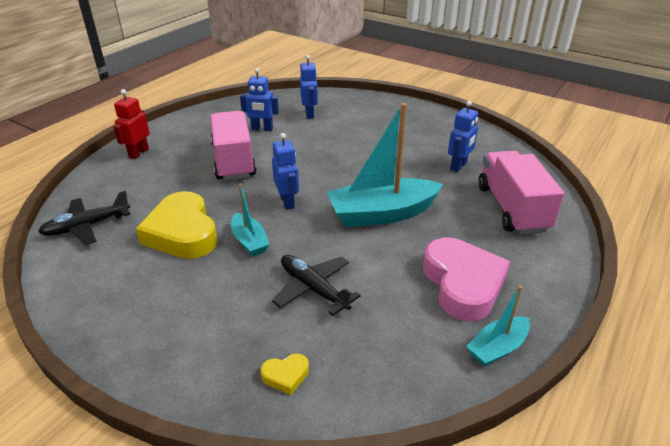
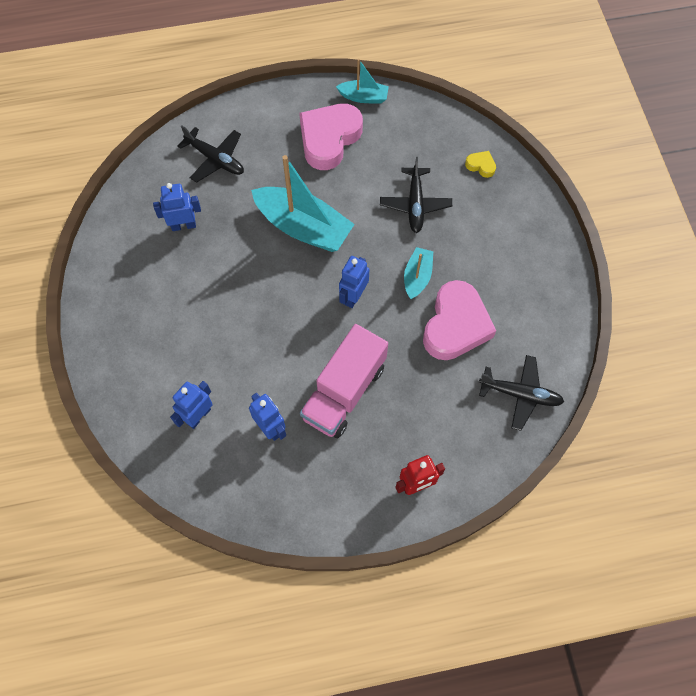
camera: 135 degrees left, 30 degrees up
yellow heart [136,191,217,259] -> pink heart [423,280,496,360]
pink truck [478,151,564,234] -> black plane [177,126,244,183]

